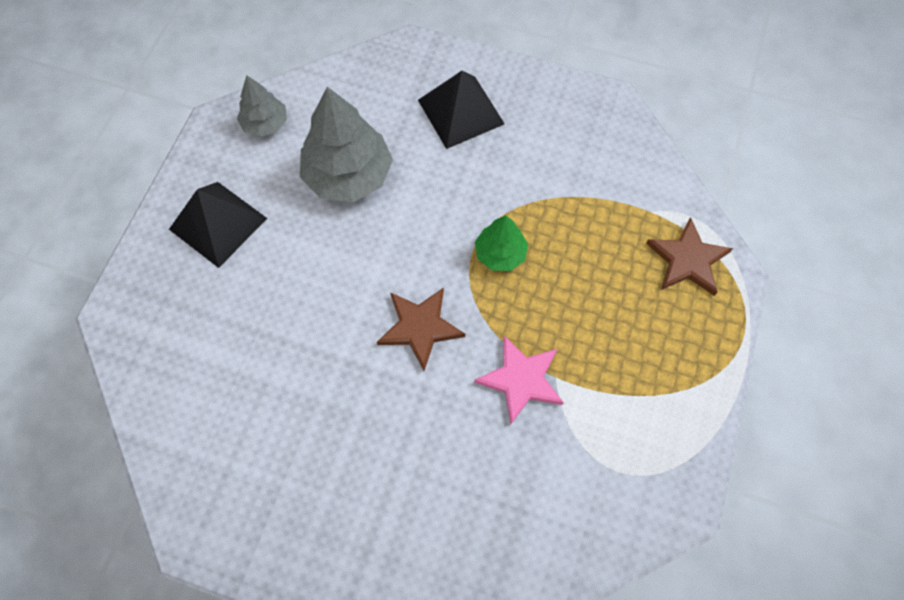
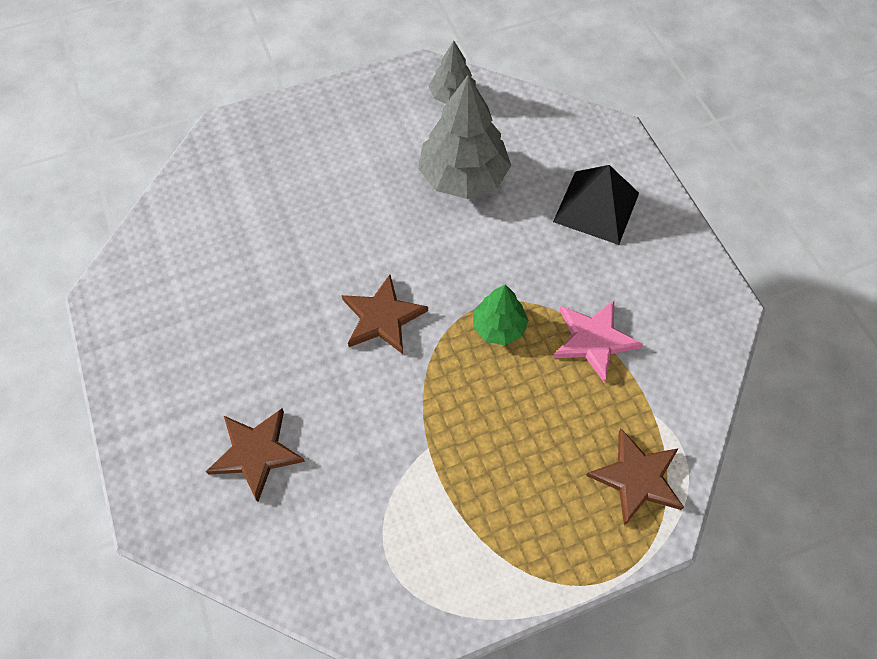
camera: 50 degrees right, 5 degrees down
black pyramid [169,182,267,268] -> none
pink star [474,336,564,425] -> pink star moved to [553,300,643,382]
none -> brown star [206,408,305,502]

